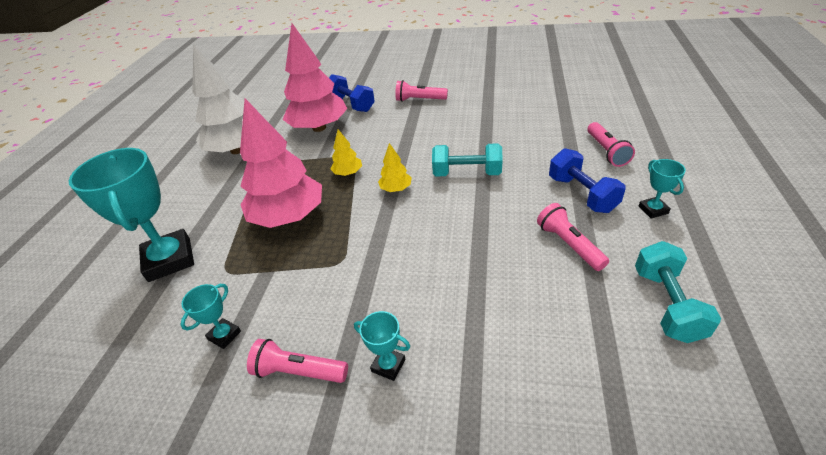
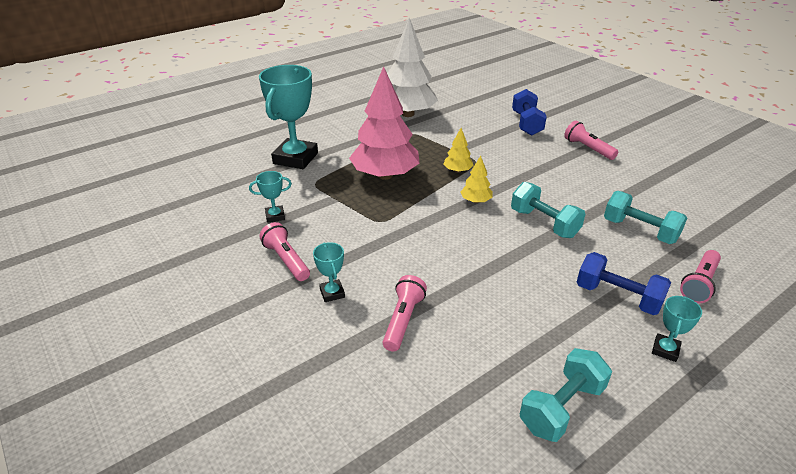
camera: 40 degrees right, 5 degrees down
pink tree [282,23,348,132] -> none
pink flashlight [537,203,609,271] -> pink flashlight moved to [383,275,427,351]
blue dumbbell [549,148,626,213] -> blue dumbbell turned 75 degrees counterclockwise [577,252,671,315]
none -> turquoise dumbbell [604,191,687,244]

